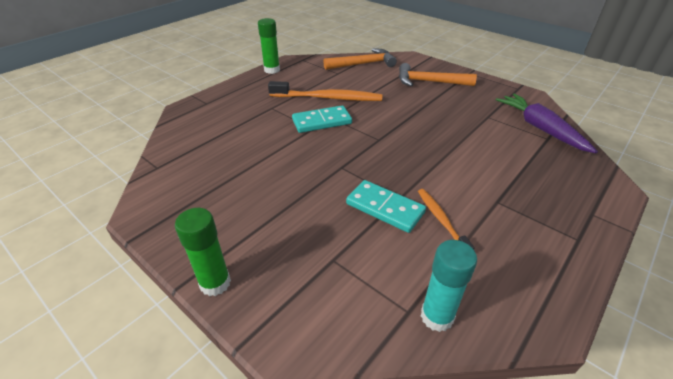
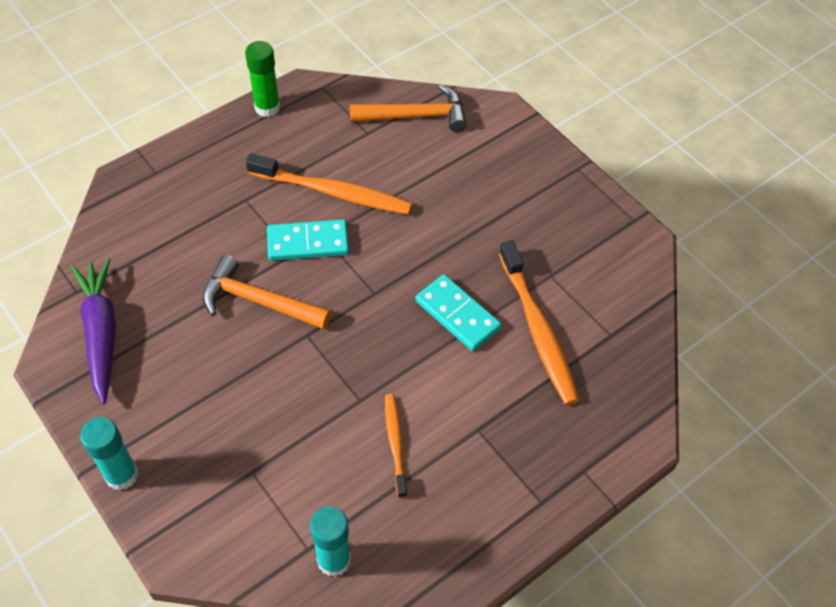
camera: 10 degrees right, 15 degrees up
green glue stick [175,208,231,296] -> turquoise glue stick [80,417,138,490]
turquoise domino [346,180,426,233] -> turquoise domino moved to [415,274,501,351]
orange hammer [399,63,477,86] -> orange hammer moved to [203,255,331,329]
purple carrot [496,93,598,154] -> purple carrot moved to [71,258,116,404]
none -> orange toothbrush [499,240,579,405]

